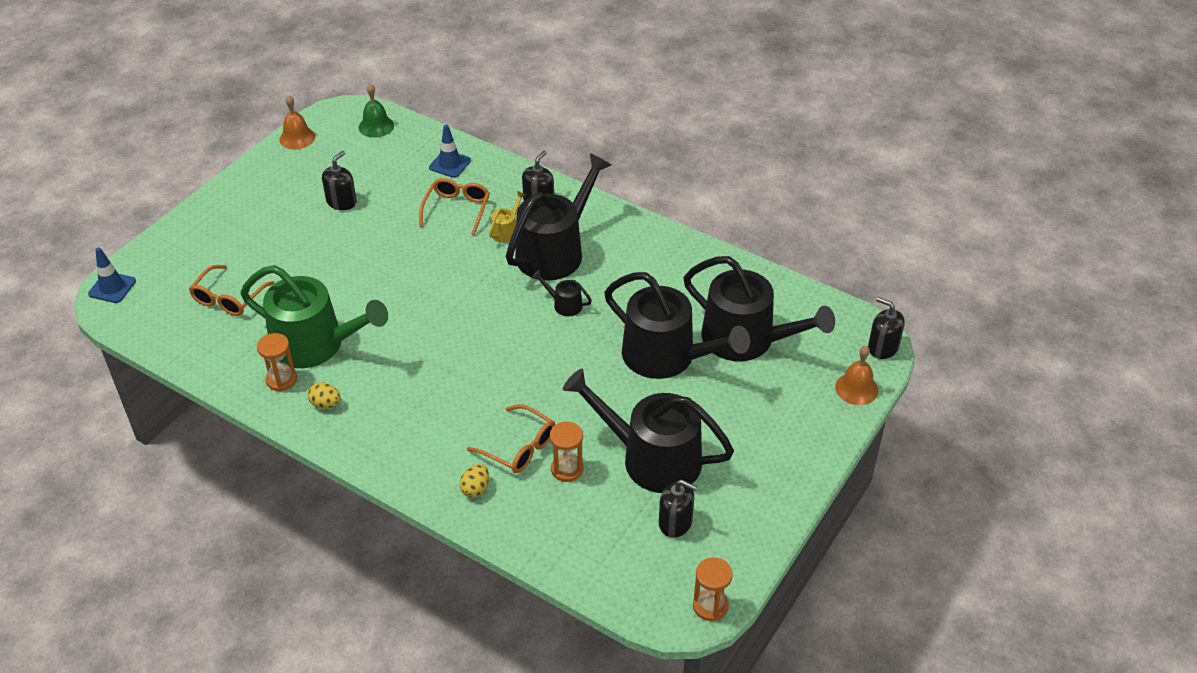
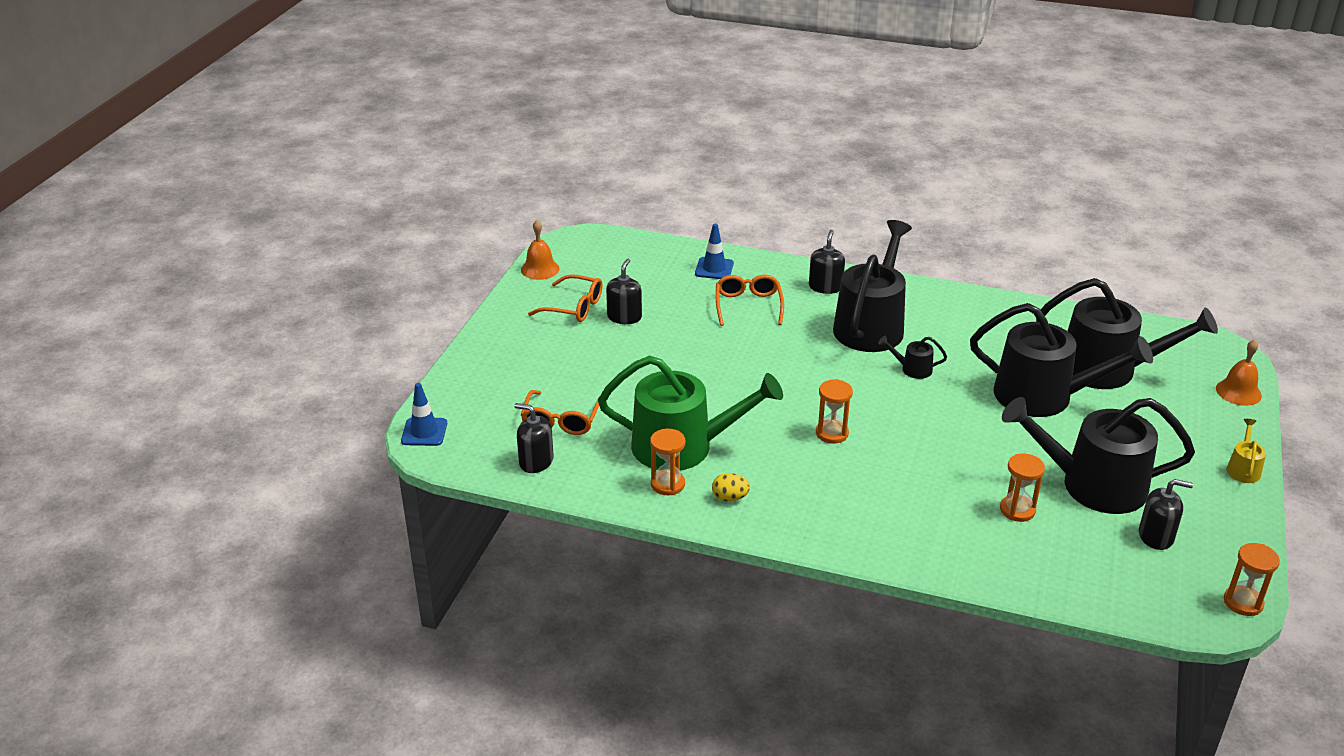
camera: 15 degrees left, 10 degrees down
green bell [359,84,394,138] -> none
yellow egg [460,464,489,497] -> none
orange glasses [467,404,555,473] -> orange glasses moved to [528,274,602,322]
yellow watering can [489,191,526,243] -> yellow watering can moved to [1226,419,1266,483]
black soap dispenser [868,297,905,359] -> black soap dispenser moved to [514,403,553,473]
none -> orange hourglass [816,379,853,444]

